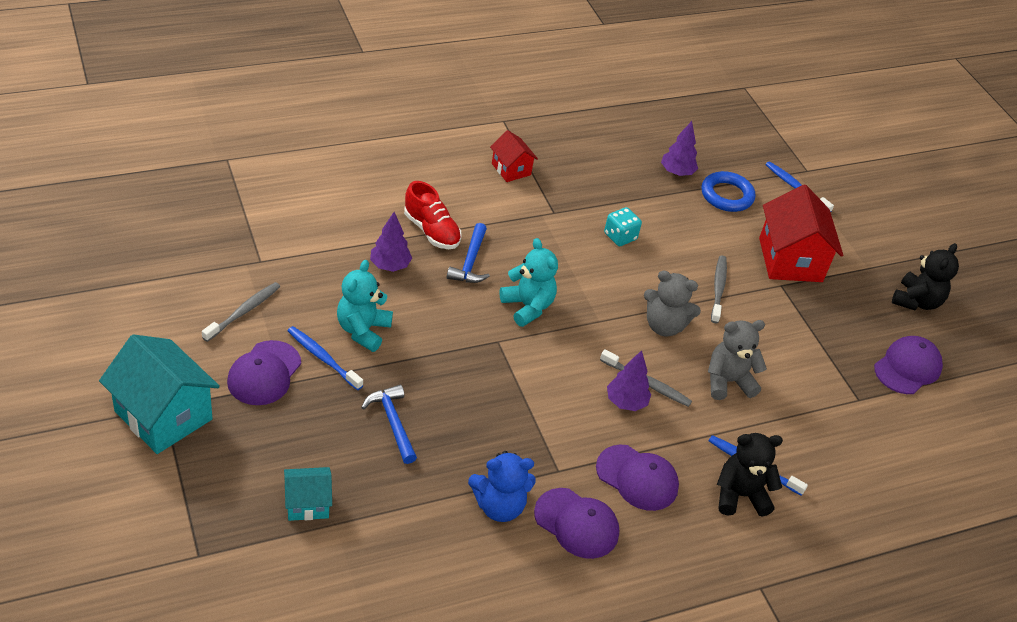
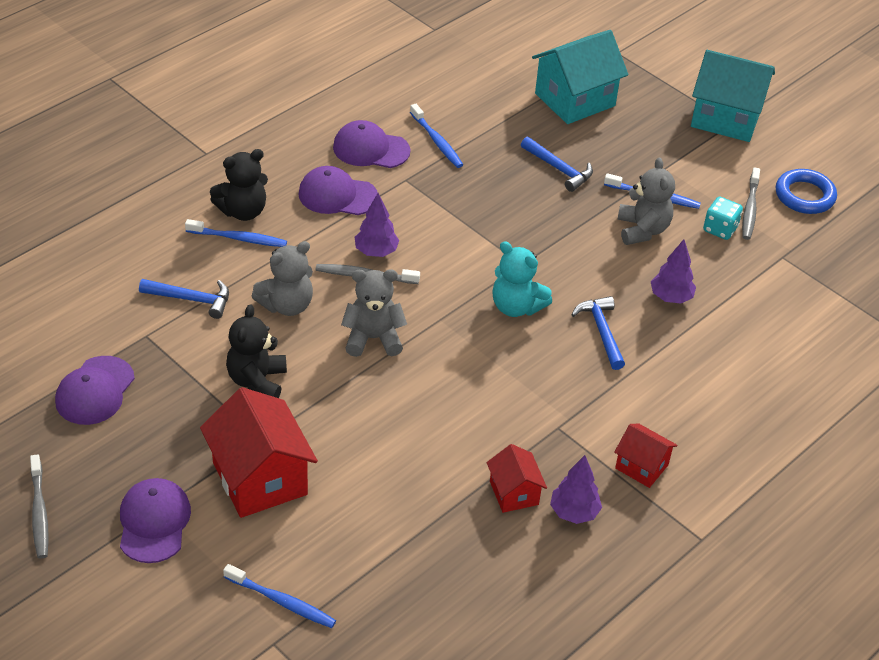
camera: 160 degrees right, 0 degrees up
purple cap [227,340,301,405] -> purple cap moved to [120,478,191,563]
turquoise house [284,467,332,521] -> turquoise house [532,30,628,124], size x1.86
turquoise teddy bear [337,260,393,352] -> grey teddy bear [617,157,675,245]
red shoe [404,181,462,249] -> none
blue teddy bear [468,451,536,522] -> blue toothbrush [410,104,463,168]
turquoise dice [604,207,642,246] -> turquoise dice moved to [703,197,743,240]
purple tree [661,121,698,176] -> purple tree moved to [550,455,602,524]
blue ring [702,171,755,212] -> blue ring moved to [776,169,837,214]
grey toothbrush [711,256,727,323] -> grey toothbrush moved to [30,454,49,559]
black teddy bear [892,243,959,310] -> black teddy bear moved to [226,304,287,398]
none -> blue hammer [139,279,229,319]
none -> red house [487,444,547,513]

